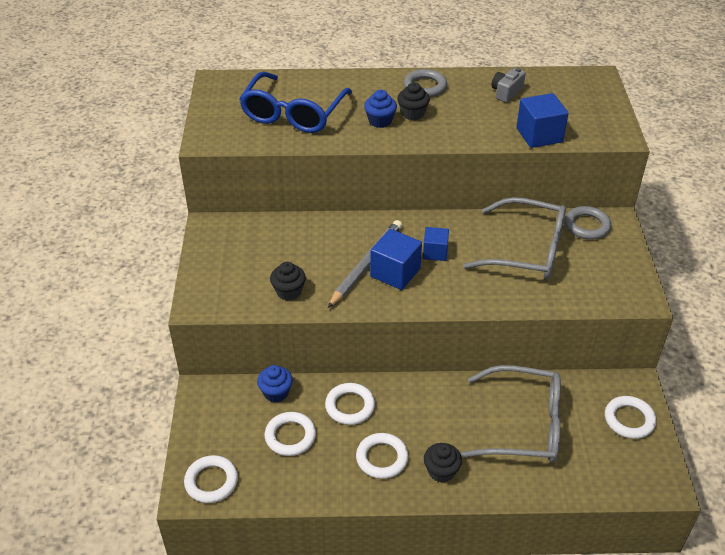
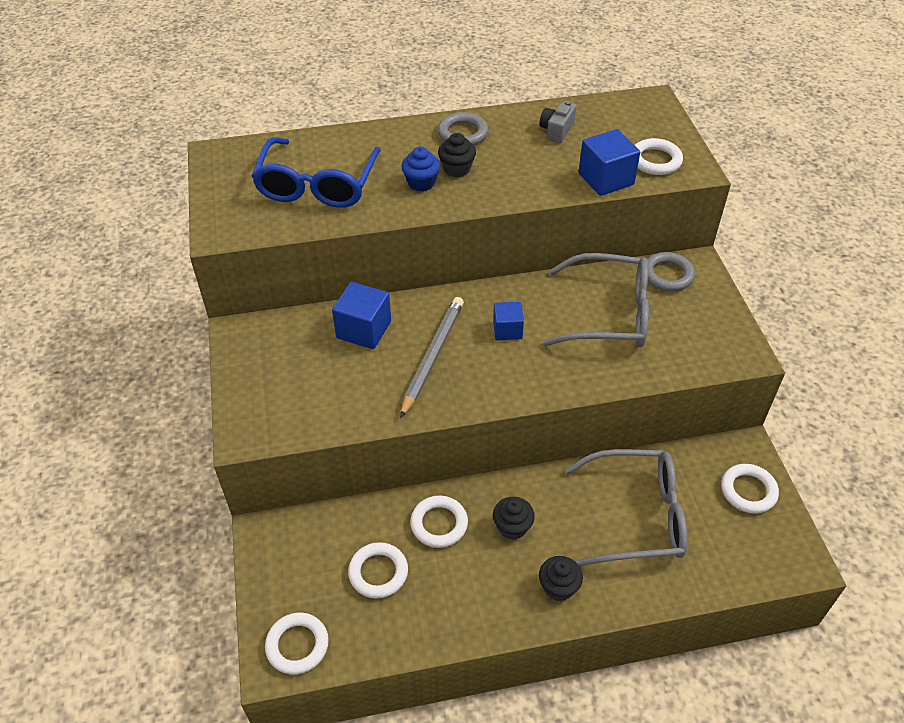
camera: 10 degrees left, 5 degrees up
blue cupcake [257,365,293,403] -> none
black cupcake [270,262,306,301] -> black cupcake moved to [493,497,535,540]
white ring [356,433,408,479] -> white ring moved to [635,138,683,175]
blue cube [370,229,422,290] -> blue cube moved to [332,282,391,349]

